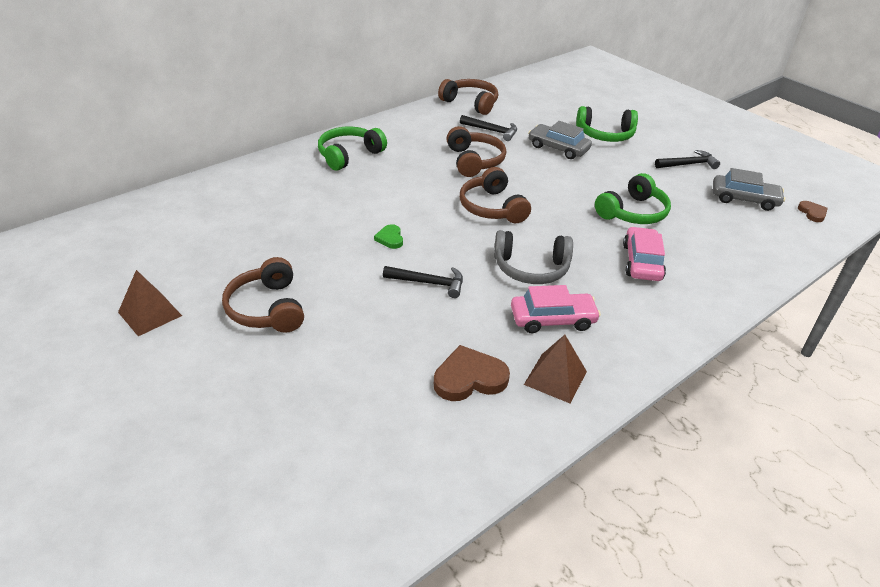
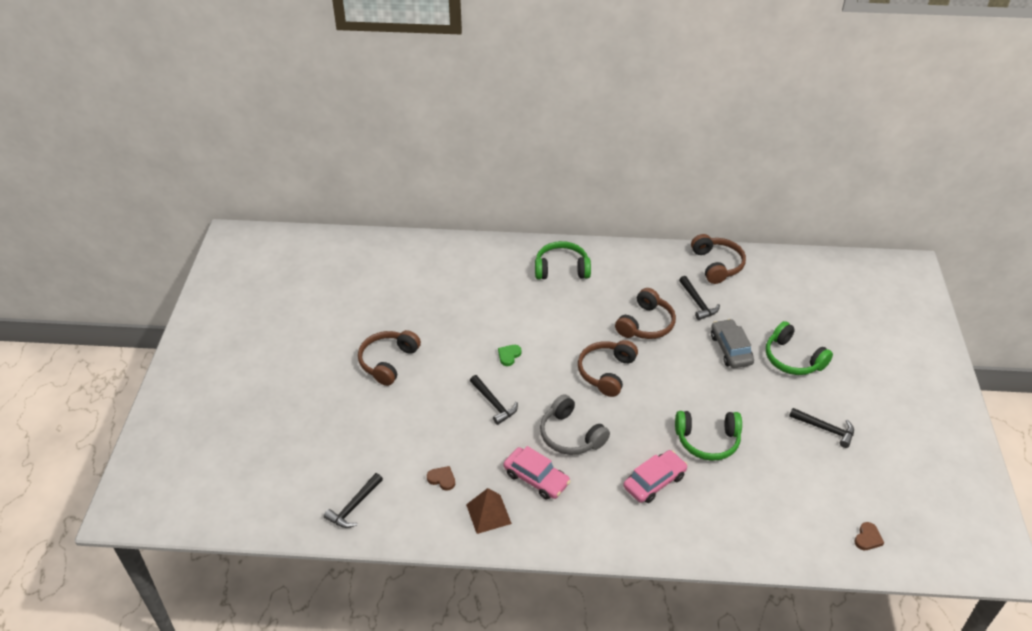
camera: 45 degrees right, 5 degrees up
brown pyramid [118,270,182,336] -> none
brown heart [434,345,510,401] -> brown heart [427,466,455,491], size x0.56
grey car [713,168,785,211] -> none
none -> black hammer [324,473,383,528]

